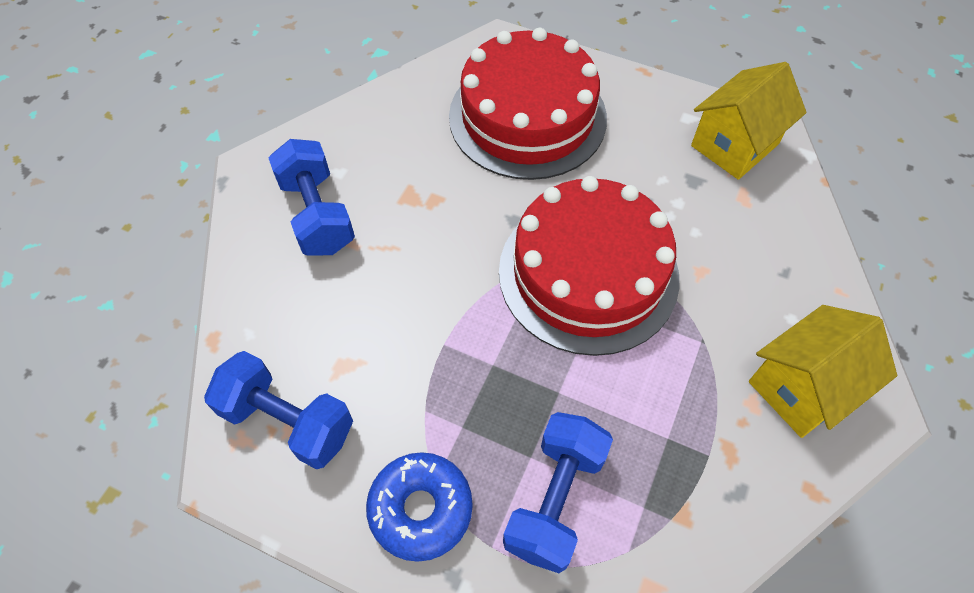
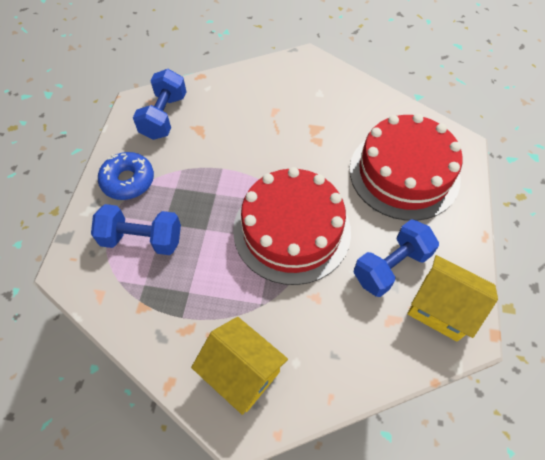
camera: 75 degrees right, 0 degrees up
blue dumbbell [268,139,355,256] -> blue dumbbell moved to [353,219,439,297]

